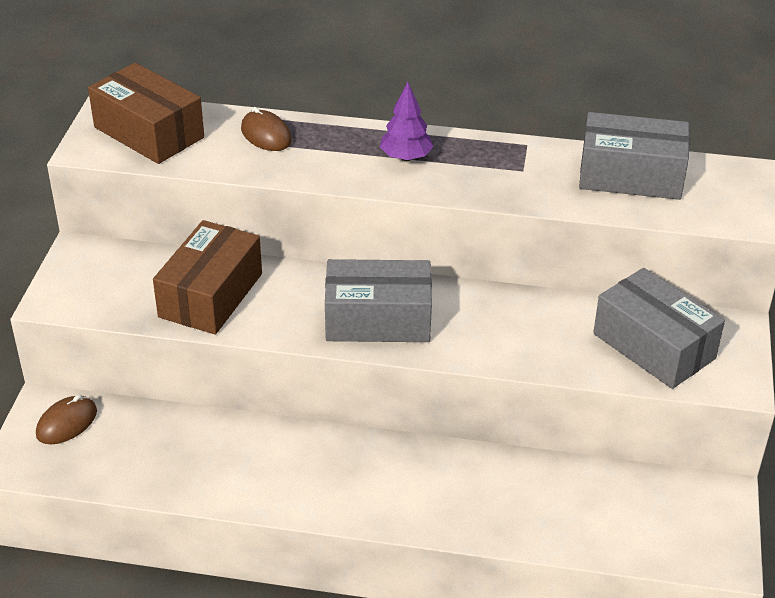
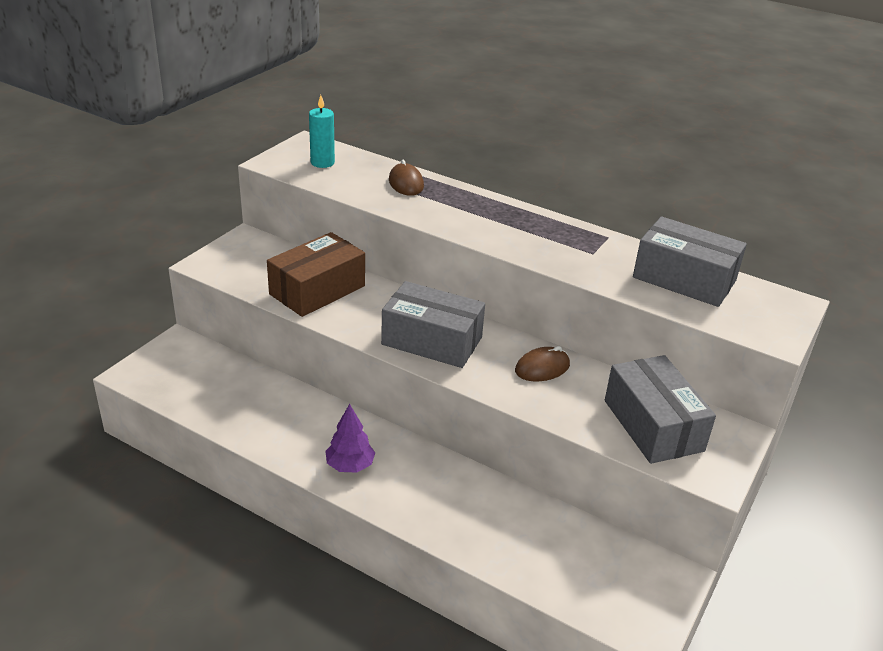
camera: 20 degrees right, 5 degrees down
brown mouse [36,395,97,444] -> brown mouse moved to [515,346,570,381]
brown box [88,63,204,164] -> turquoise candle [309,95,335,168]
purple tree [380,82,434,161] -> purple tree moved to [325,404,375,473]

